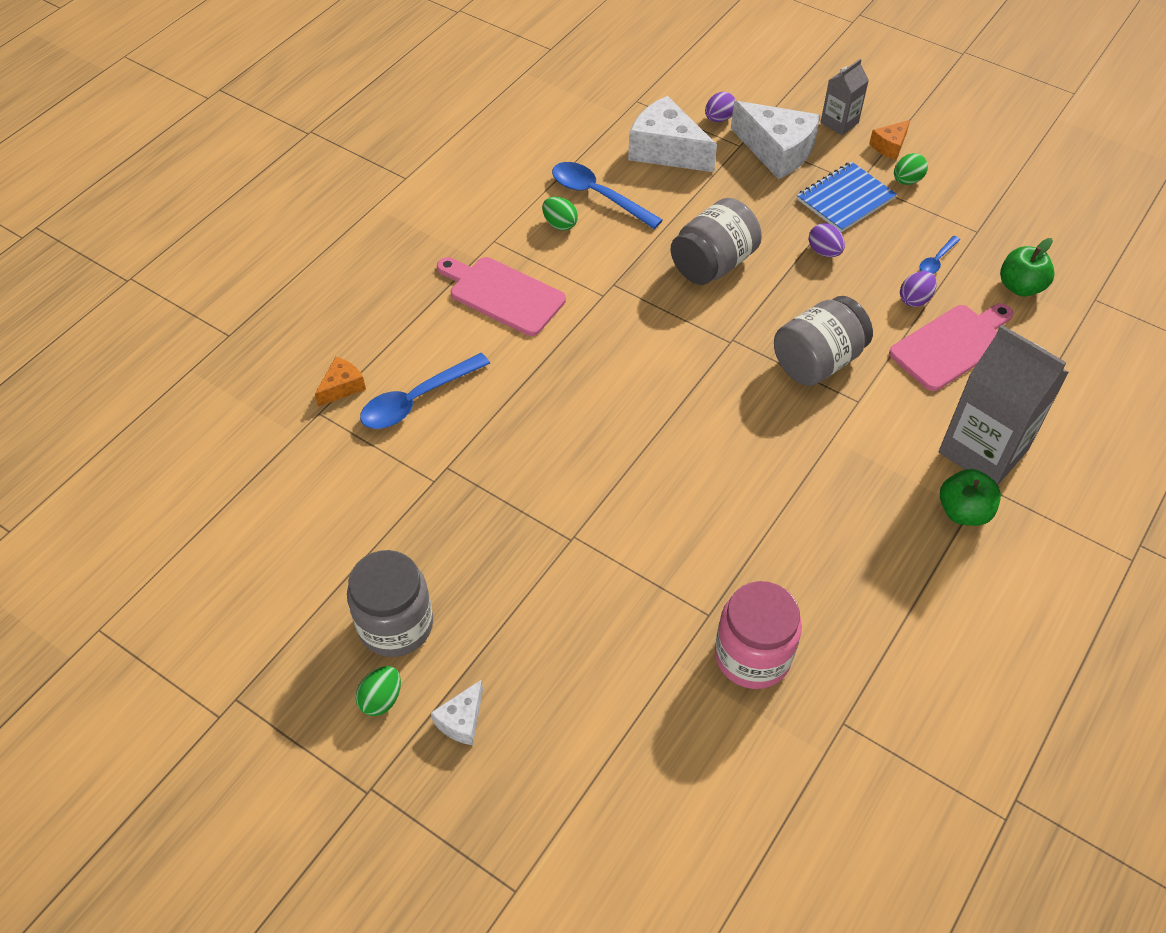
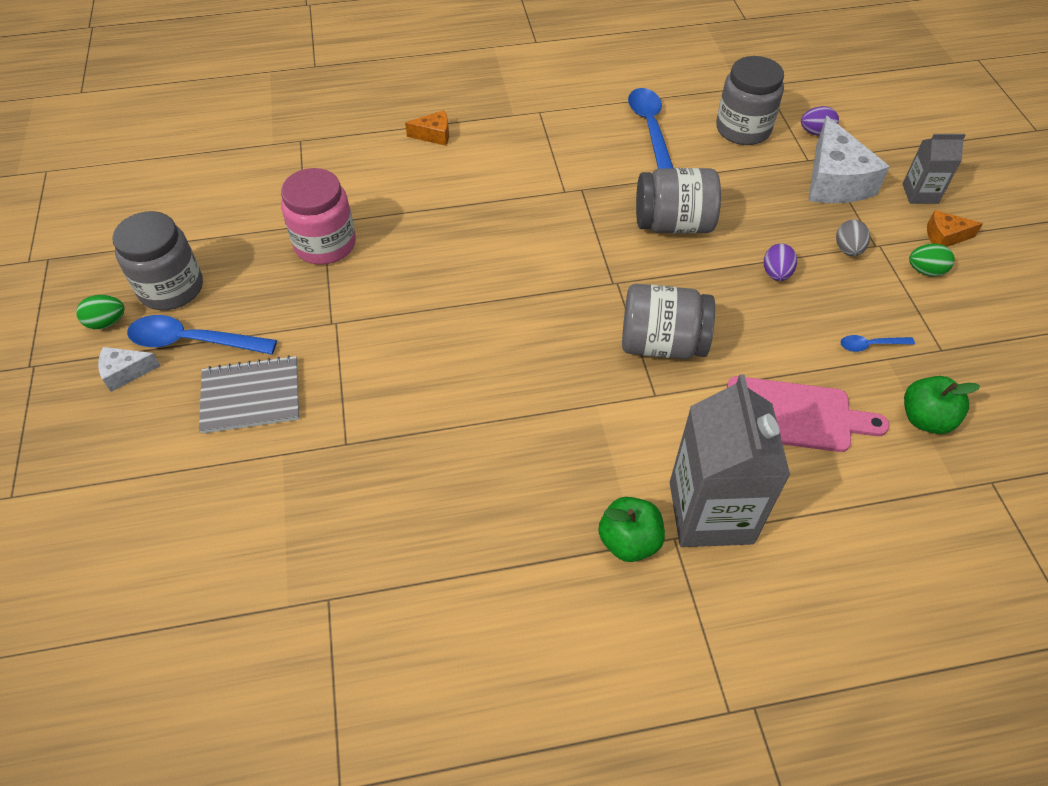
camera: 45 degrees right, 0 degrees up
orange cheese [315,357,366,407] -> orange cheese moved to [405,110,449,146]
blue spoon [360,353,490,429] -> blue spoon moved to [127,315,277,355]
pink cutting board [437,257,566,336] -> none
green egg [542,197,578,231] -> none
white cheese [628,96,717,172] -> grey jar [716,56,784,145]
pink jar [715,581,802,689] -> pink jar moved to [281,168,356,265]
blue notebook [797,162,897,232] -> grey egg [836,220,870,256]
purple egg [900,271,937,307] -> none
none -> grey notebook [199,355,299,434]

